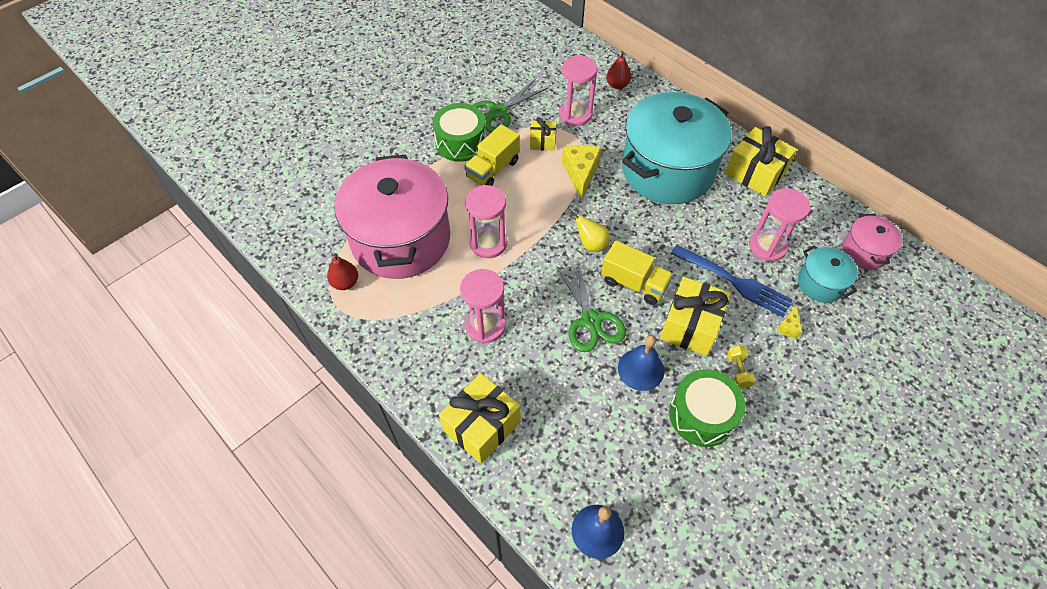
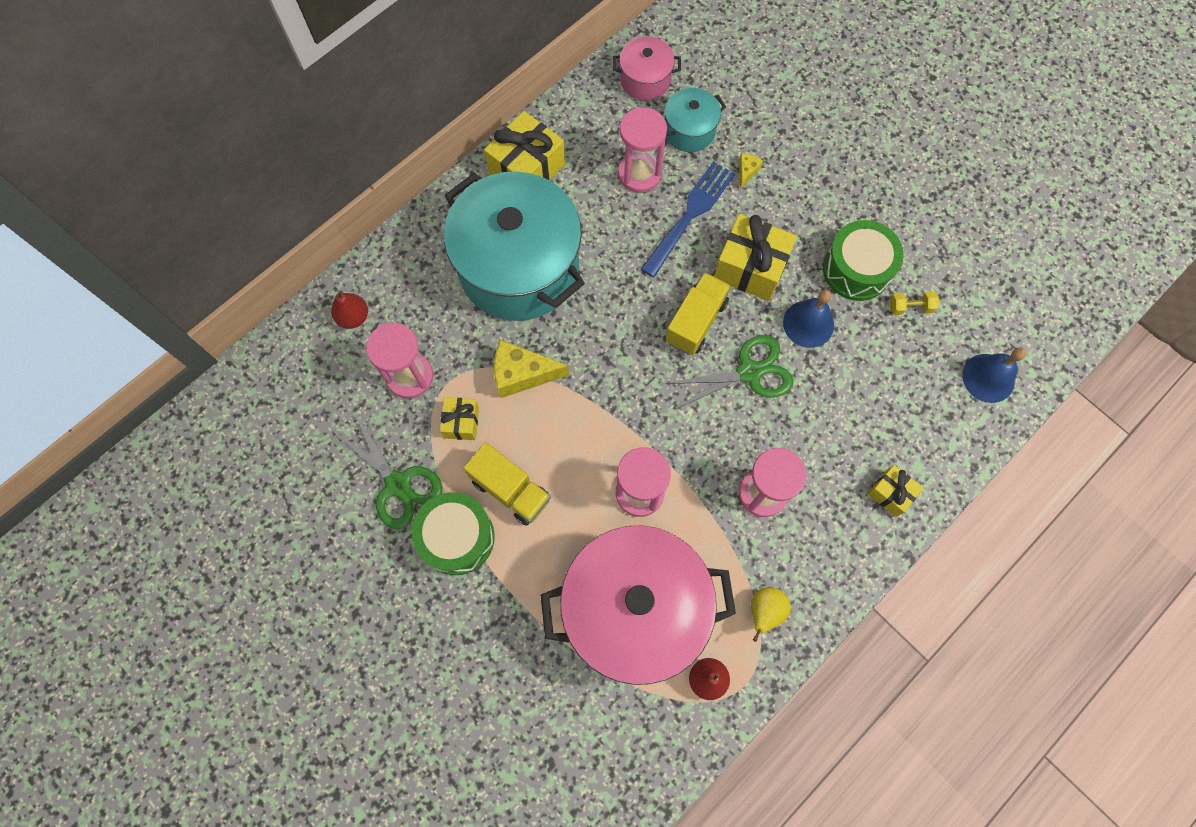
camera: 90 degrees left, 15 degrees up
yellow gift [439,373,520,464] -> yellow gift [868,465,924,517], size x0.55
yellow pear [570,211,610,252] -> yellow pear moved to [751,587,791,642]
yellow dumbbell [727,346,755,388] -> yellow dumbbell moved to [890,291,939,315]
yellow cheese [777,306,802,338] -> yellow cheese turned 90 degrees counterclockwise [739,153,763,189]

